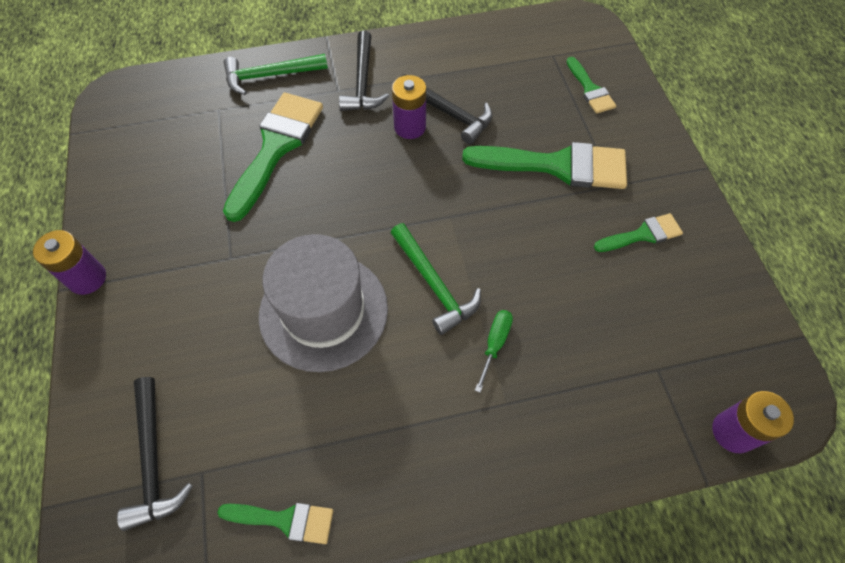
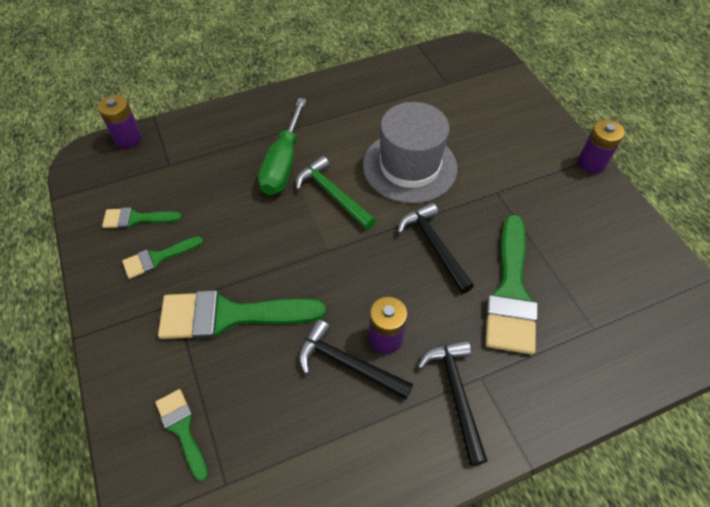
camera: 170 degrees right, 5 degrees down
black hammer [117,377,193,531] -> black hammer moved to [398,202,474,294]
green brush [218,503,333,544] -> green brush moved to [102,207,182,228]
green hammer [224,54,328,95] -> none
green screwdriver [475,310,513,393] -> green screwdriver [258,98,306,195], size x2.01

